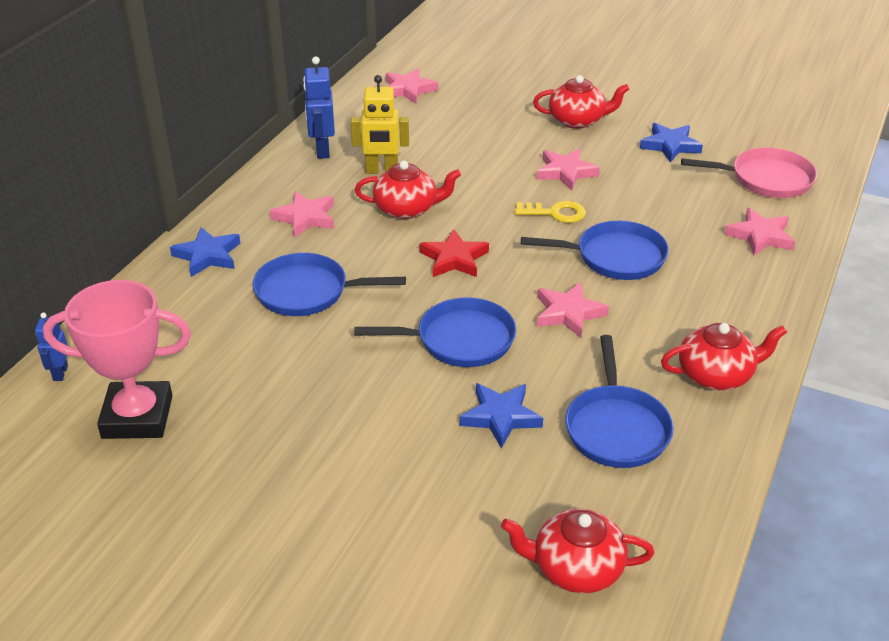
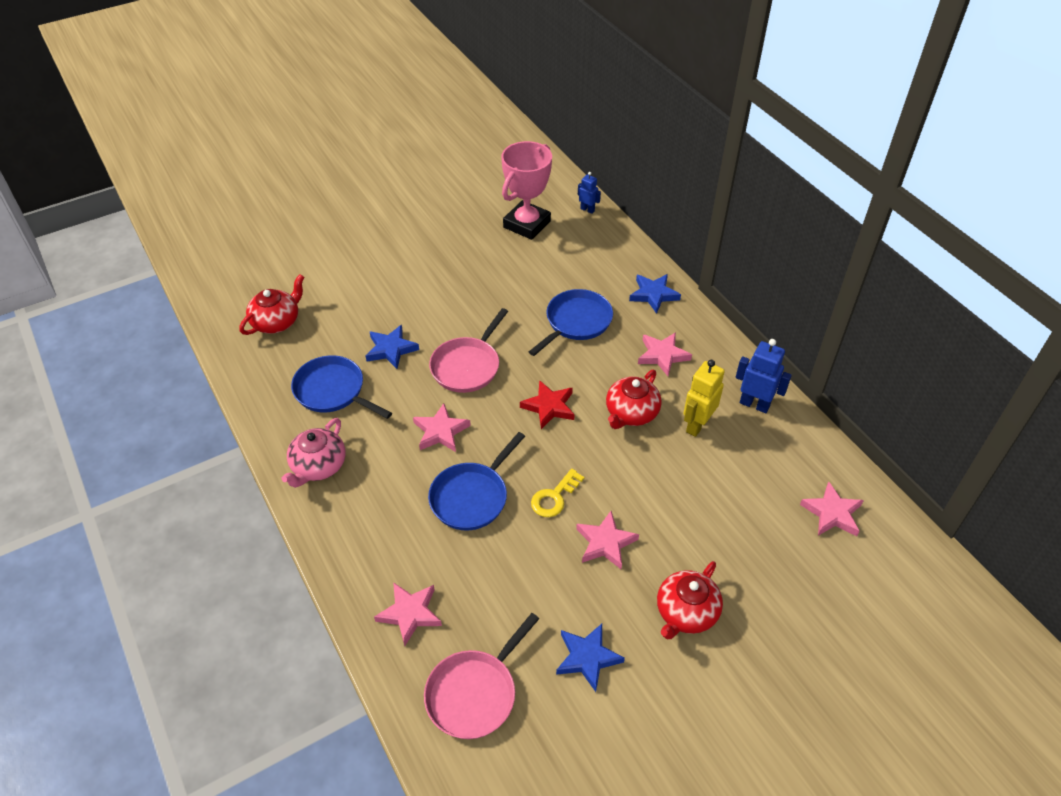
camera: 125 degrees right, 10 degrees up
blue pan [354,298,516,367] -> pink pan [429,308,508,393]
red teapot [661,323,787,390] -> pink teapot [282,418,346,488]

